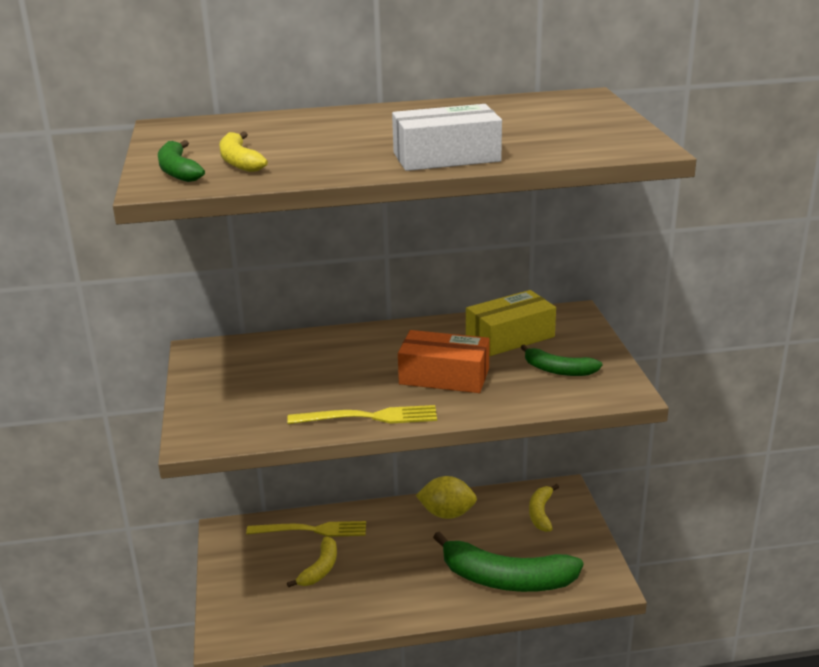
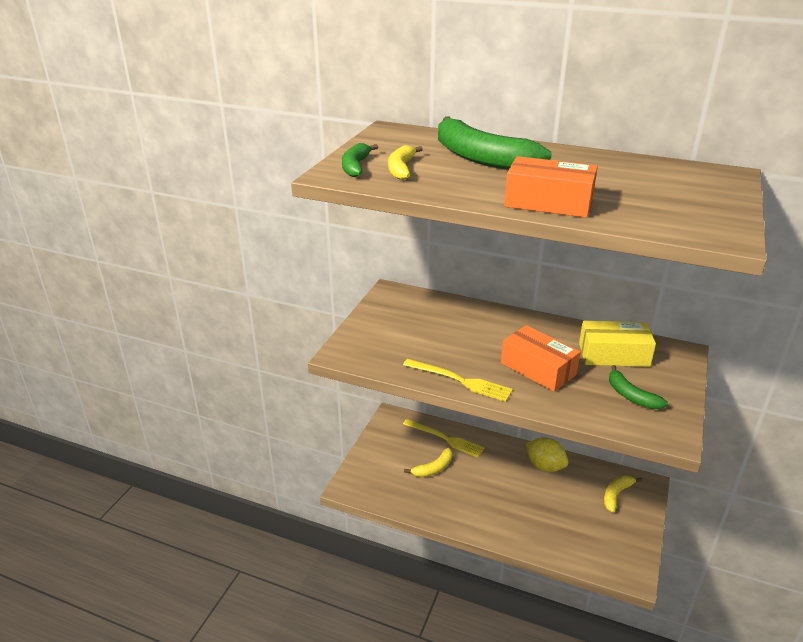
camera: 30 degrees right, 5 degrees up
white box [392,104,502,171] -> orange box [504,156,598,218]
green banana [433,531,583,592] -> green banana moved to [438,116,552,170]

